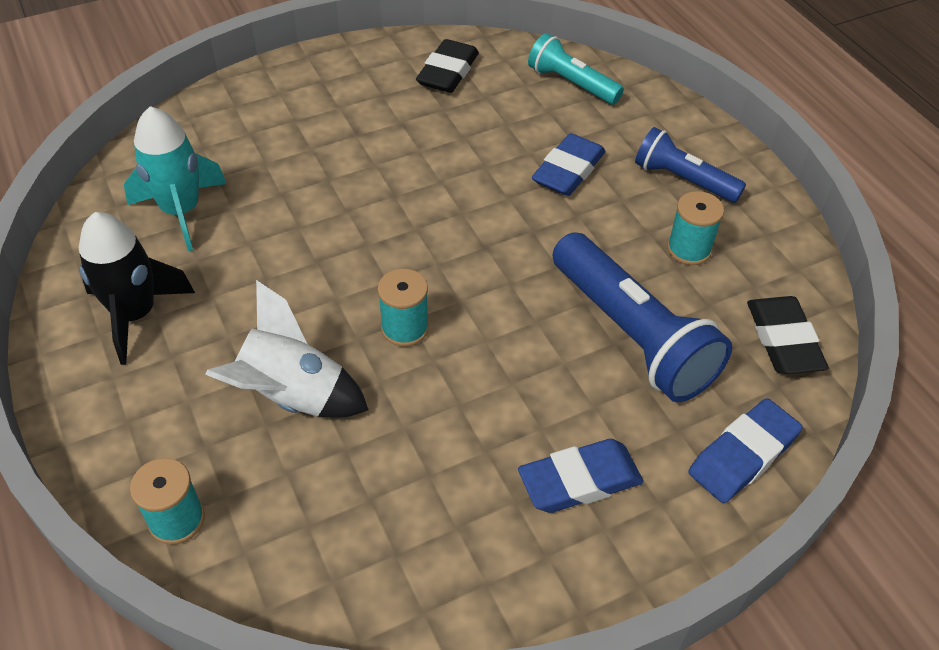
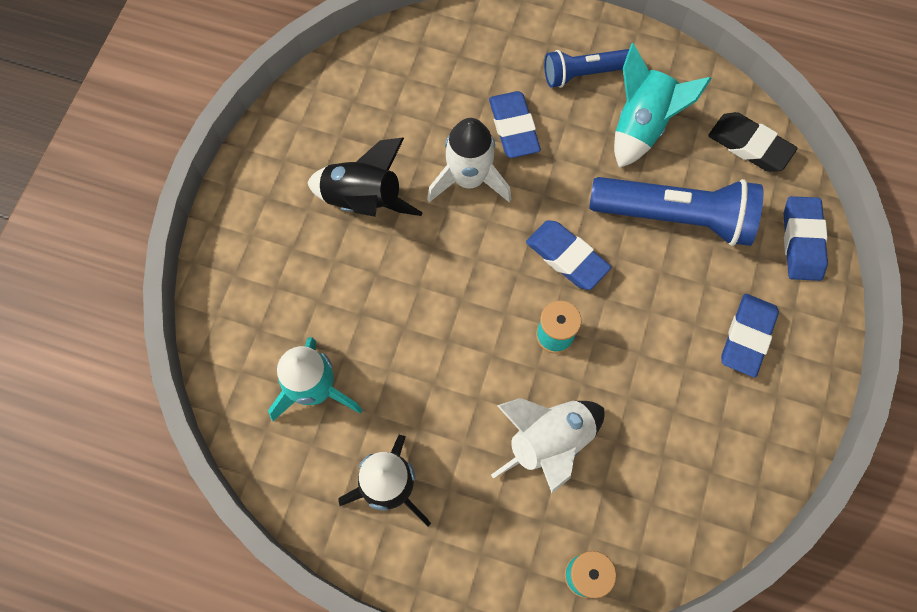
camera: 45 degrees left, 20 degrees up
black eraser [416,39,479,93] -> none
turquoise flashlight [528,33,624,104] -> none
turquoise spool [667,191,724,265] -> turquoise rocket [614,43,712,168]
none -> black rocket [308,138,423,217]
none -> white rocket [427,118,511,202]
none -> blue eraser [526,220,611,290]

